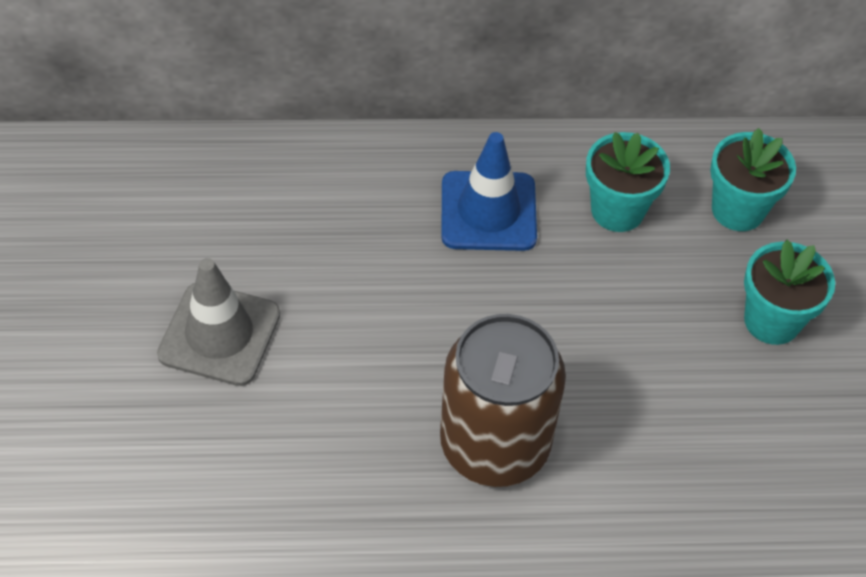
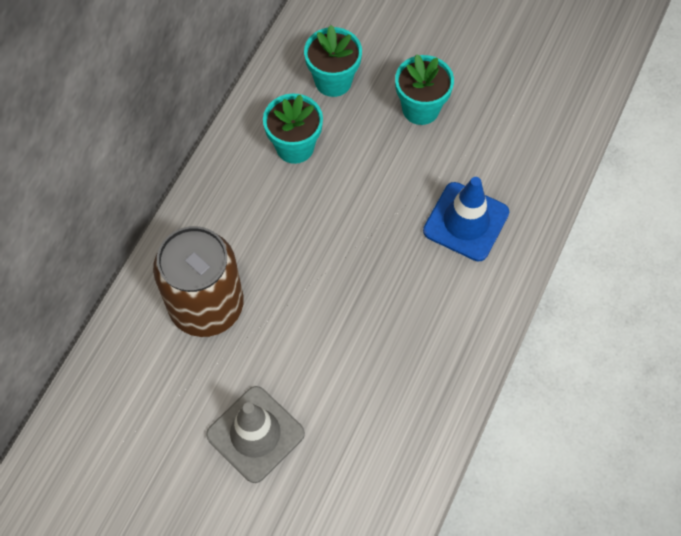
camera: 60 degrees left, 10 degrees up
brown can [440,314,566,487] -> brown can moved to [153,226,244,337]
blue traffic cone [441,132,537,251] -> blue traffic cone moved to [423,177,509,261]

